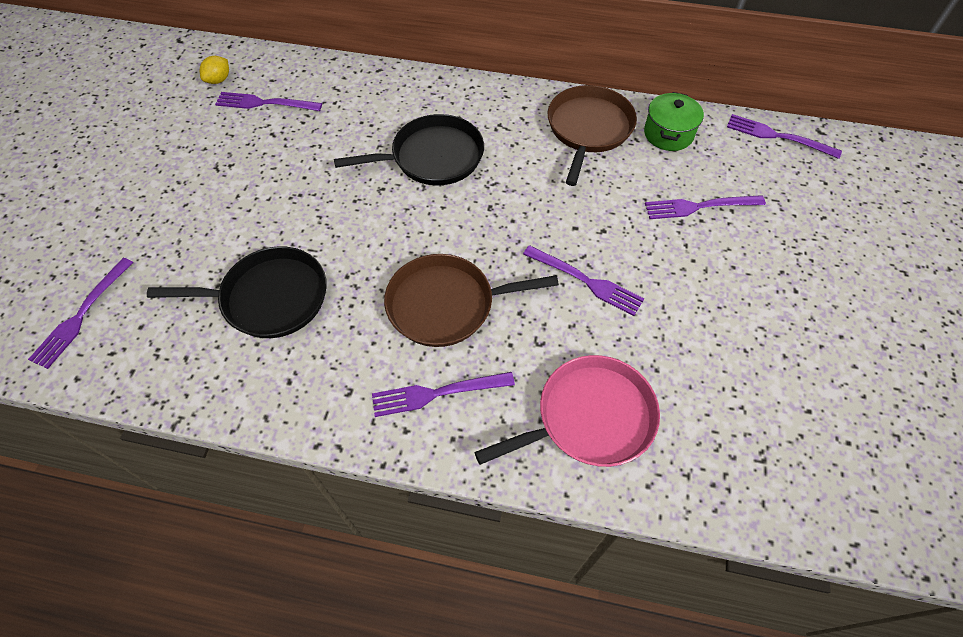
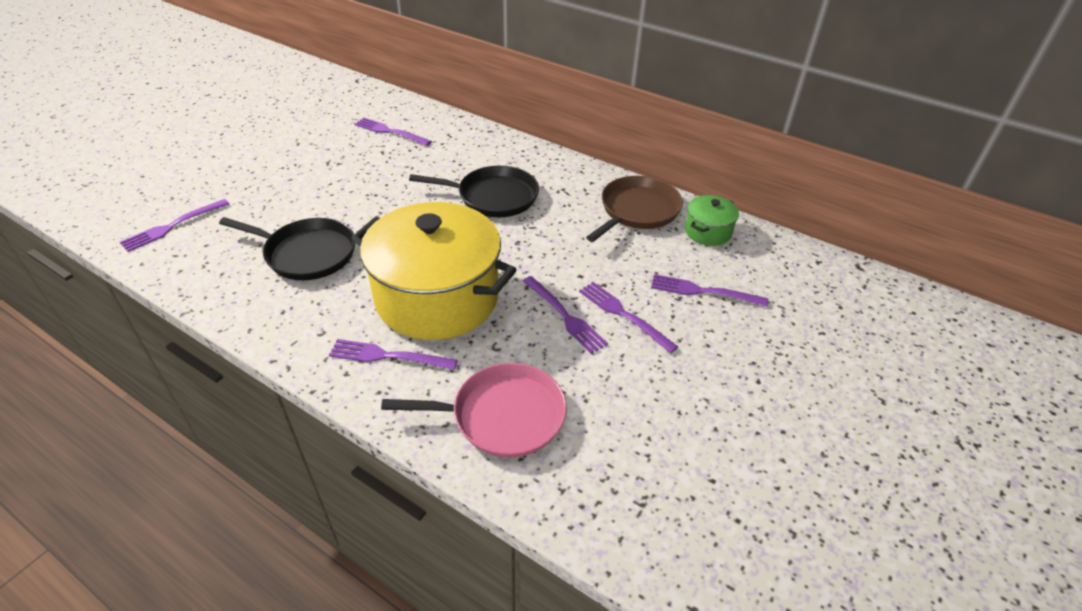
camera: 20 degrees right, 15 degrees down
yellow lemon [200,56,229,84] -> none
brown pan [384,254,559,347] -> yellow pot [352,202,516,340]
purple fork [727,114,842,159] -> purple fork moved to [579,282,678,353]

